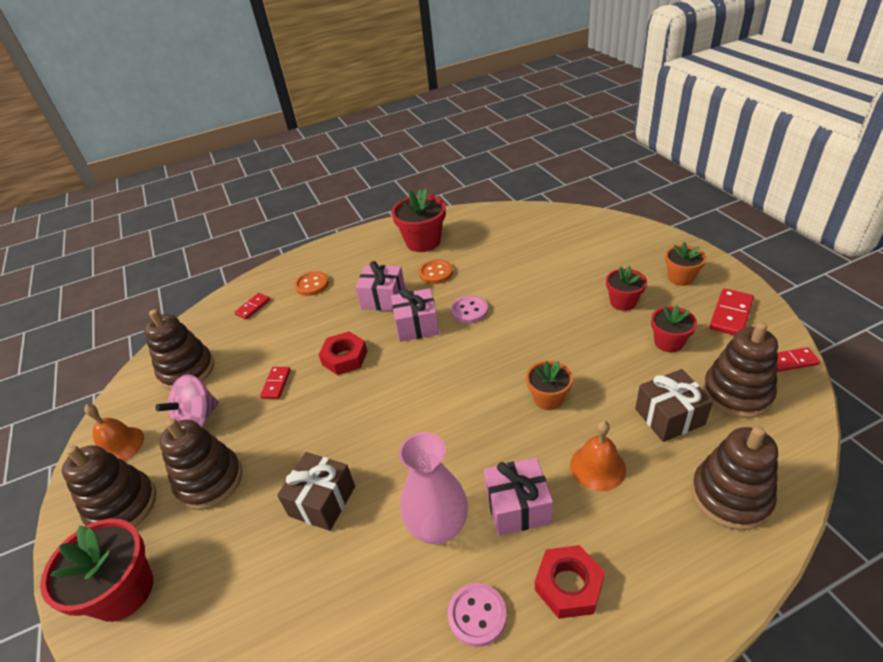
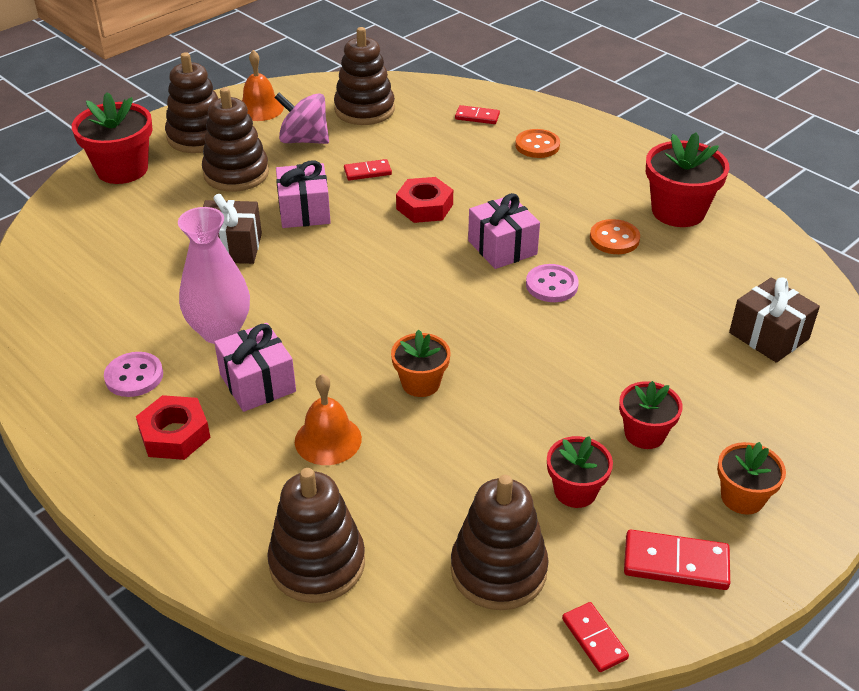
camera: 65 degrees right, 0 degrees up
pink gift [355,261,405,311] -> pink gift moved to [276,160,331,228]
brown gift [635,369,713,442] -> brown gift moved to [729,277,820,363]

